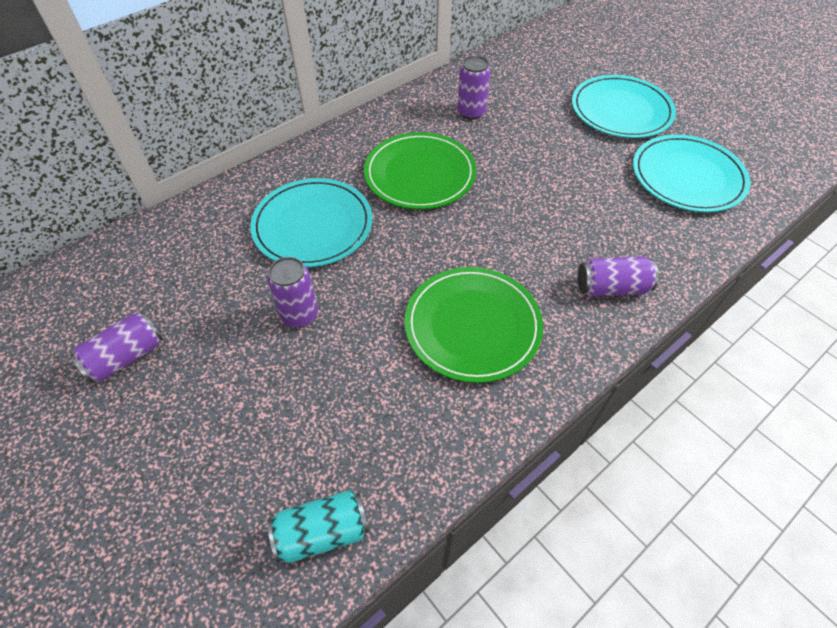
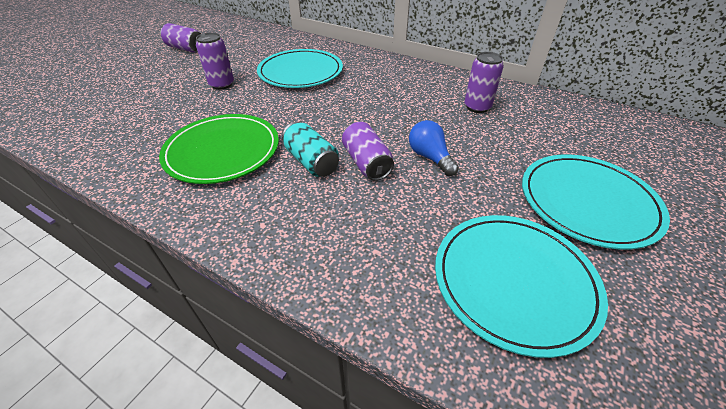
camera: 70 degrees right, 10 degrees down
turquoise can [268,490,369,563] -> turquoise can moved to [282,122,339,177]
green plate [364,132,476,209] -> none
purple can [578,256,659,296] -> purple can moved to [342,122,394,181]
none -> blue light bulb [409,120,459,176]

